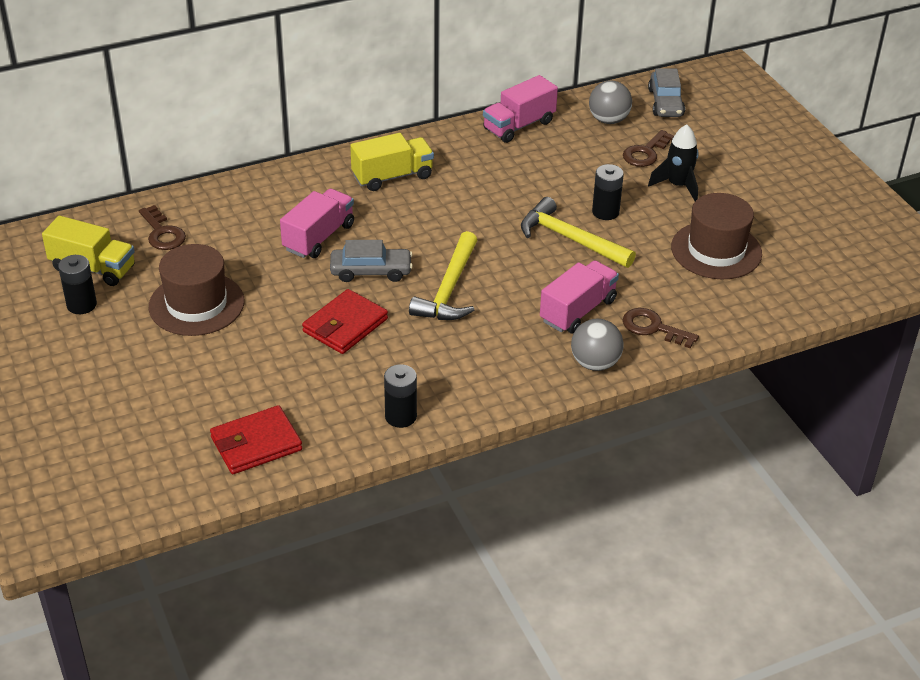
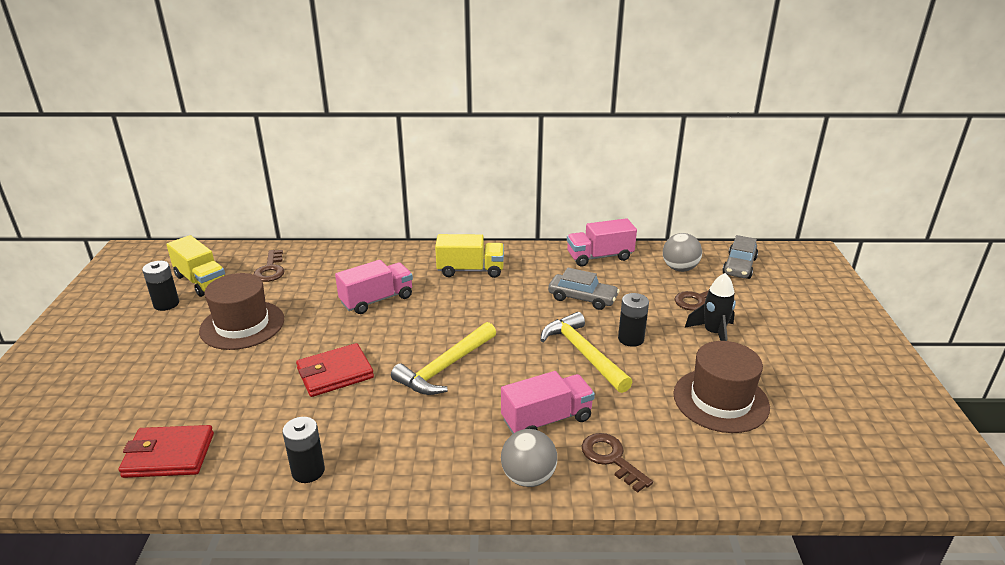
camera: 25 degrees right, 10 degrees down
grey car [330,240,413,282] -> grey car moved to [548,268,620,310]

